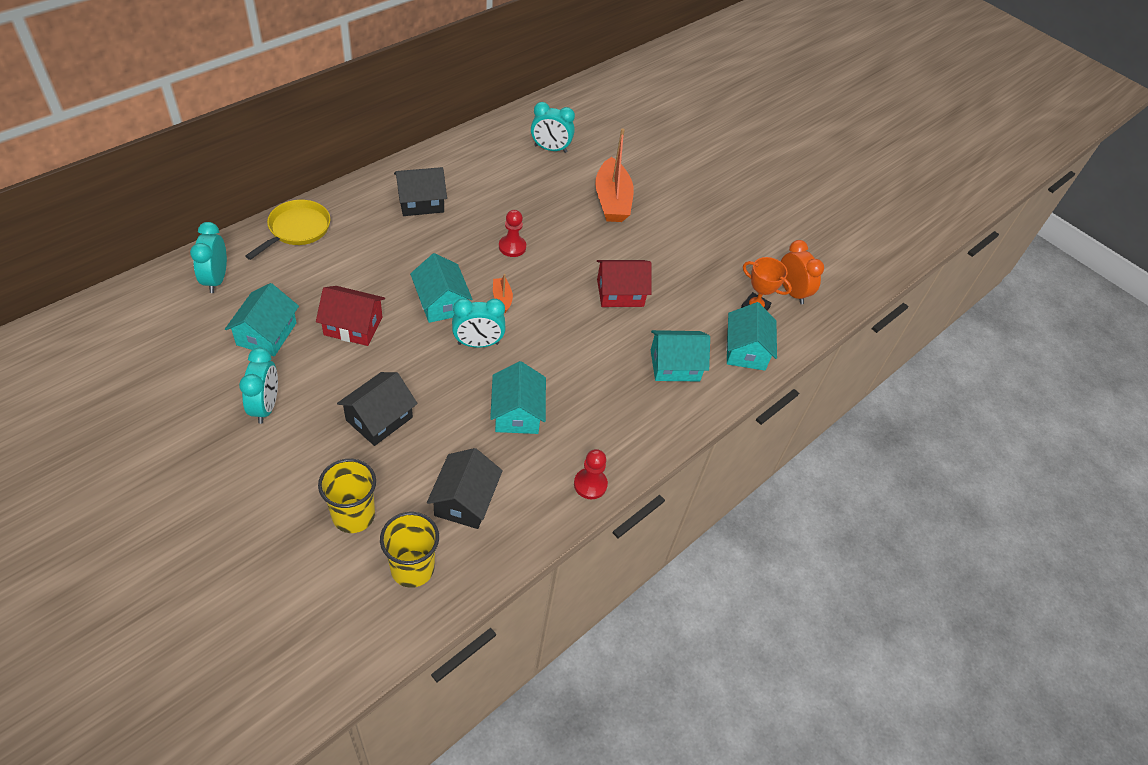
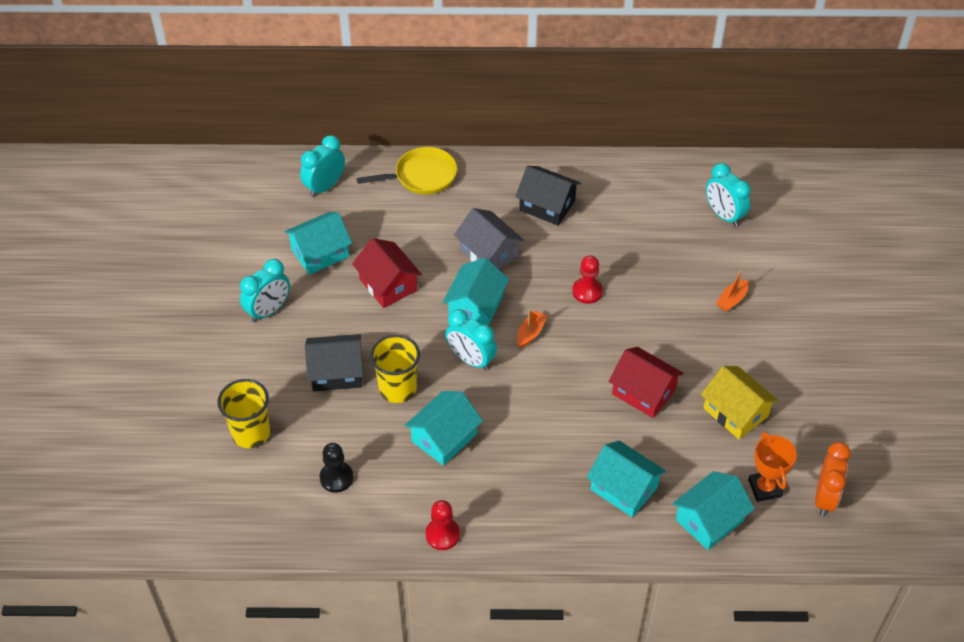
camera: 50 degrees right, 0 degrees up
yellow cup [380,512,439,588] -> yellow cup moved to [370,335,420,403]
black house [427,448,503,529] -> black pawn [320,443,353,493]
orange boat [595,129,634,222] -> orange boat [716,270,749,312], size x0.45
none -> grey house [454,208,524,269]
none -> yellow house [701,366,779,439]

